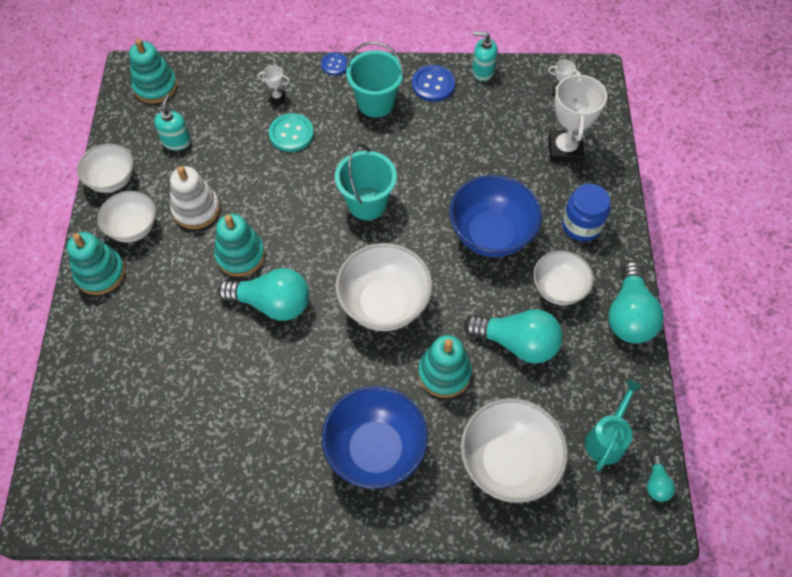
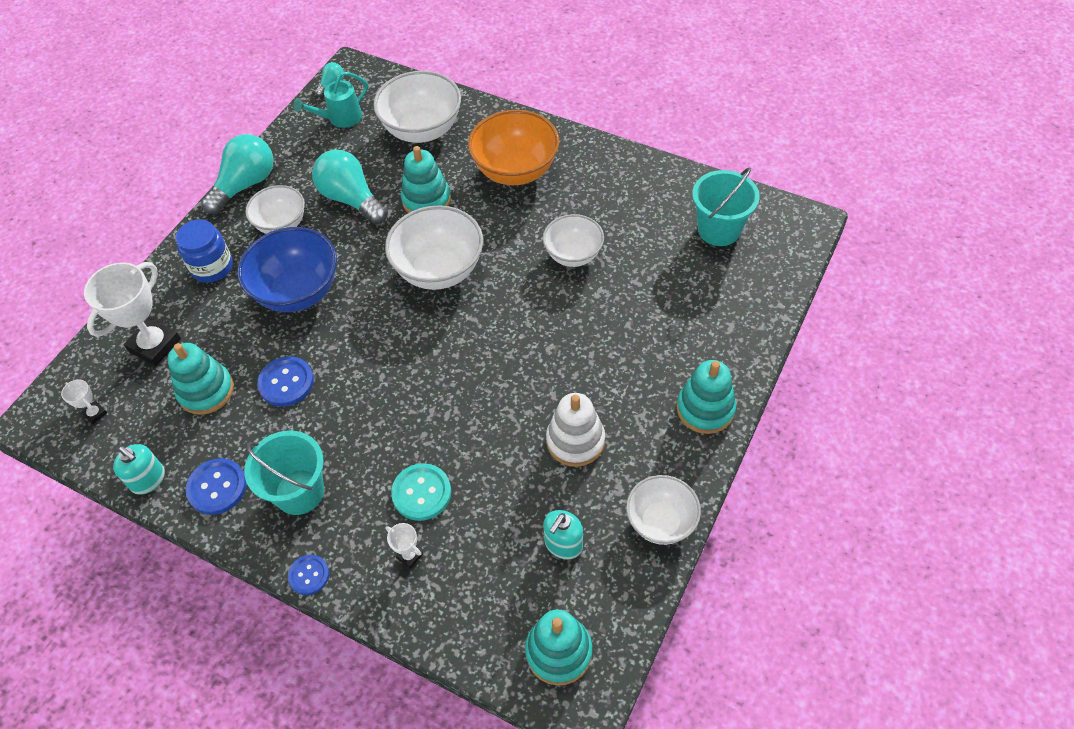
camera: 150 degrees left, 5 degrees down
white bowl [98,191,156,242] -> white bowl moved to [543,214,604,267]
turquoise stacking toy [214,214,265,277] -> turquoise stacking toy moved to [167,343,234,415]
turquoise light bulb [218,268,309,321] -> none
blue bowl [322,386,428,489] -> orange bowl [468,110,559,185]
turquoise bucket [335,144,397,220] -> turquoise bucket moved to [692,167,760,246]
none -> blue button [257,356,314,407]

